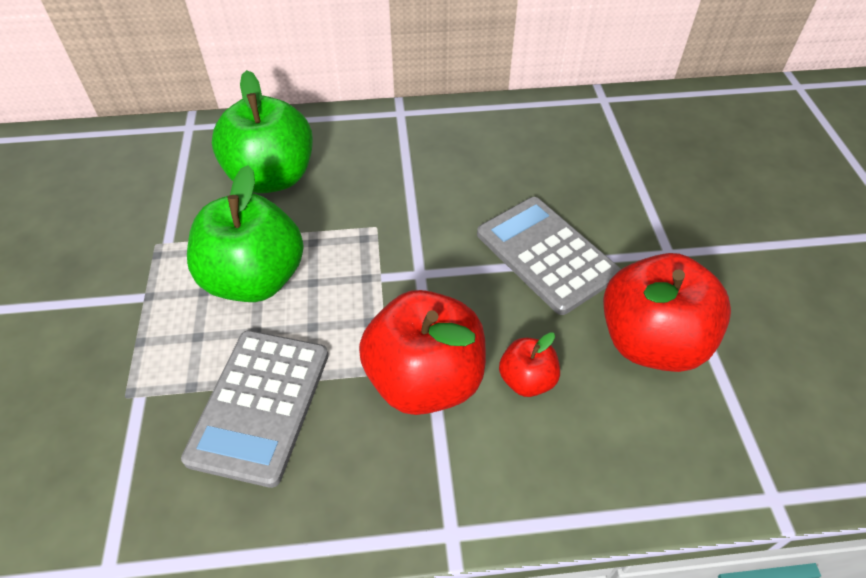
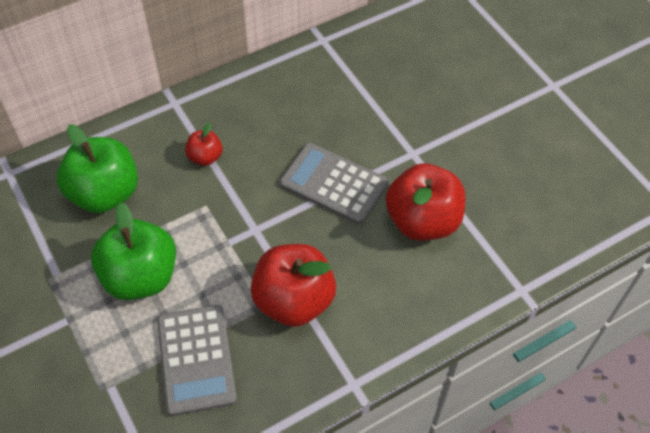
camera: 25 degrees left, 5 degrees up
red apple [499,332,560,397] -> red apple moved to [185,123,222,166]

